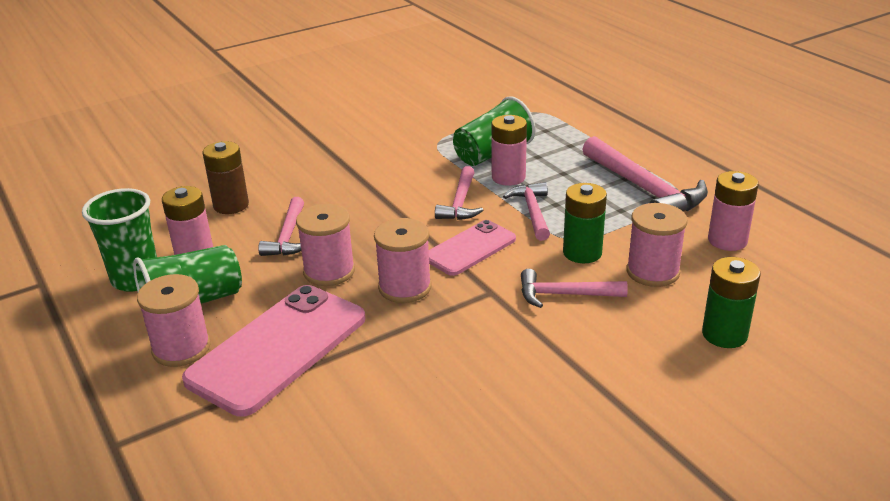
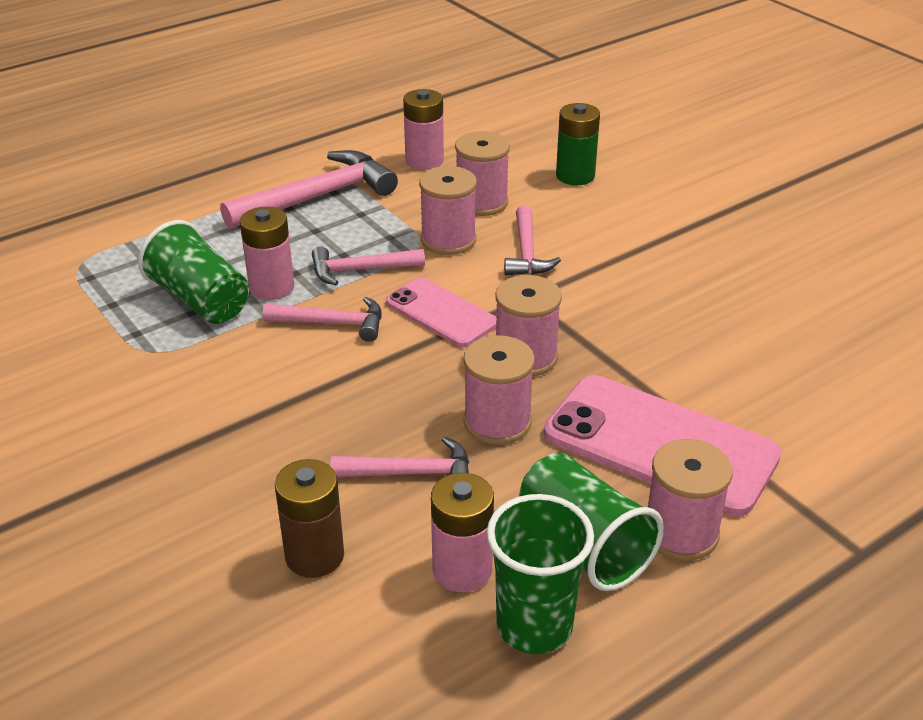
camera: 95 degrees left, 5 degrees up
green battery [563,183,607,263] -> pink spool [419,166,477,255]

